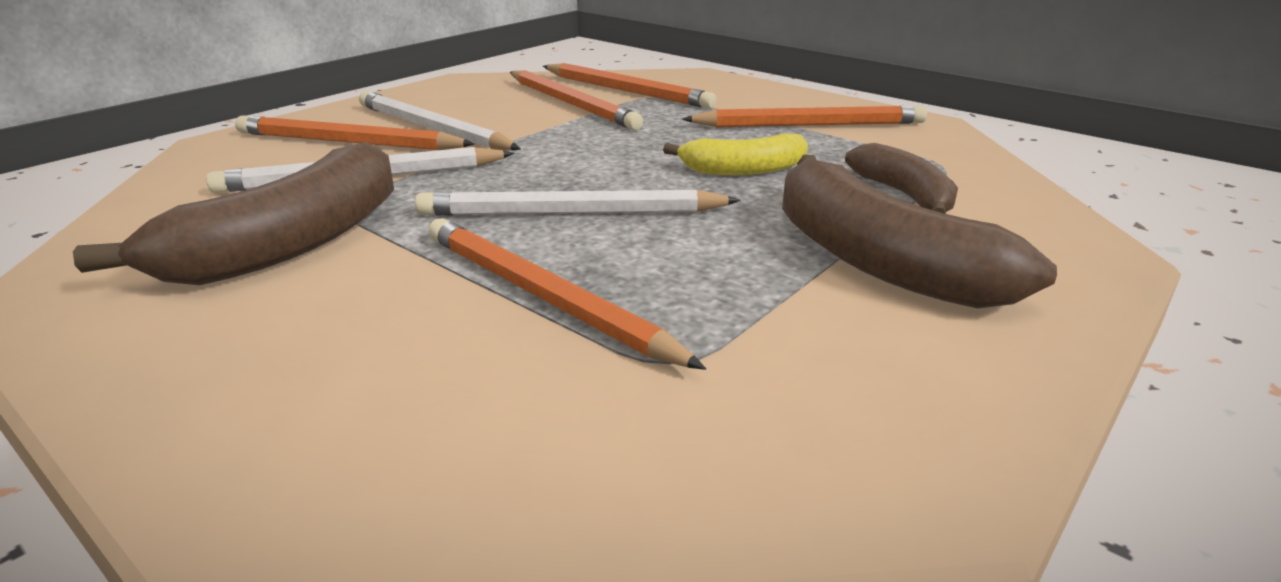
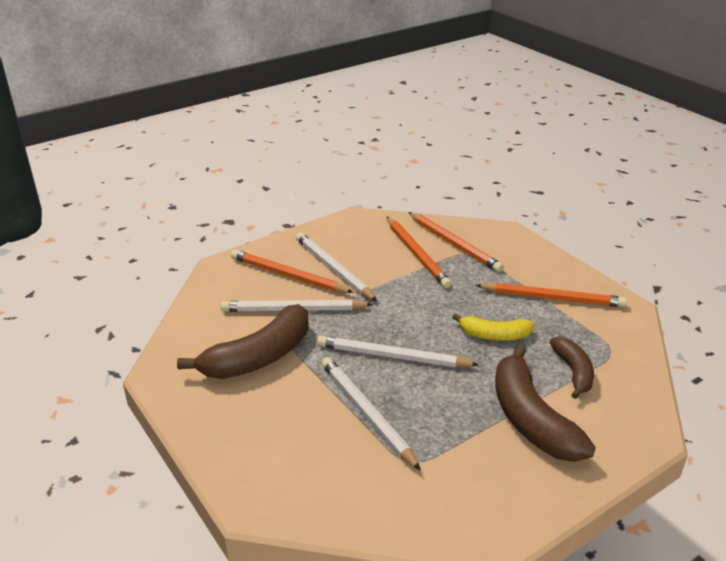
camera: 15 degrees right, 5 degrees up
orange pencil [428,218,706,370] -> white pencil [322,357,421,470]

